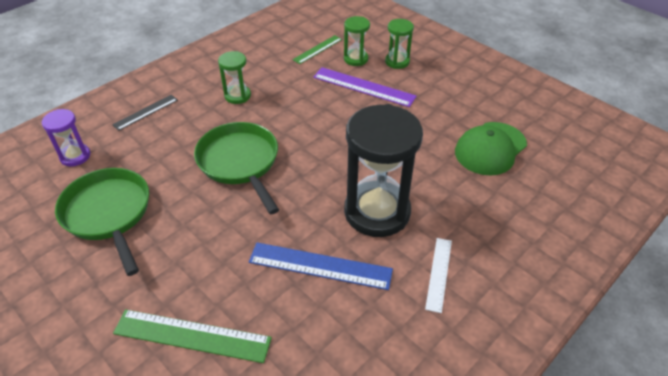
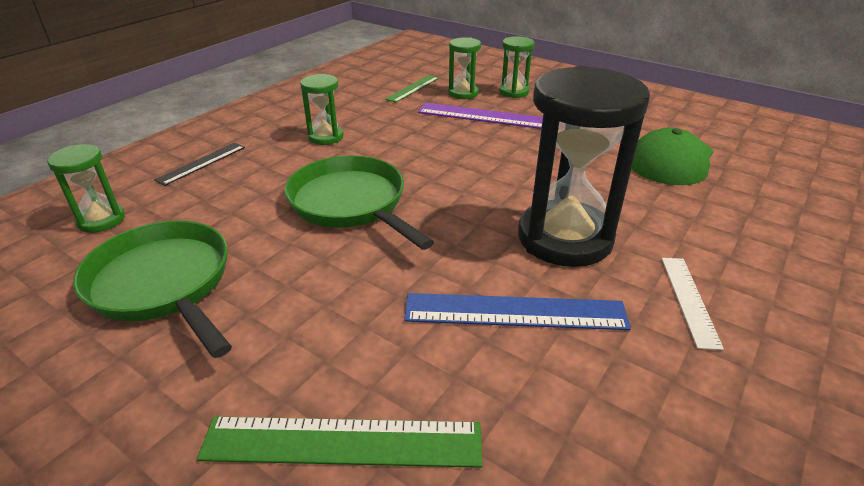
camera: 10 degrees left, 10 degrees down
purple hourglass [42,109,90,166] -> green hourglass [47,144,125,233]

